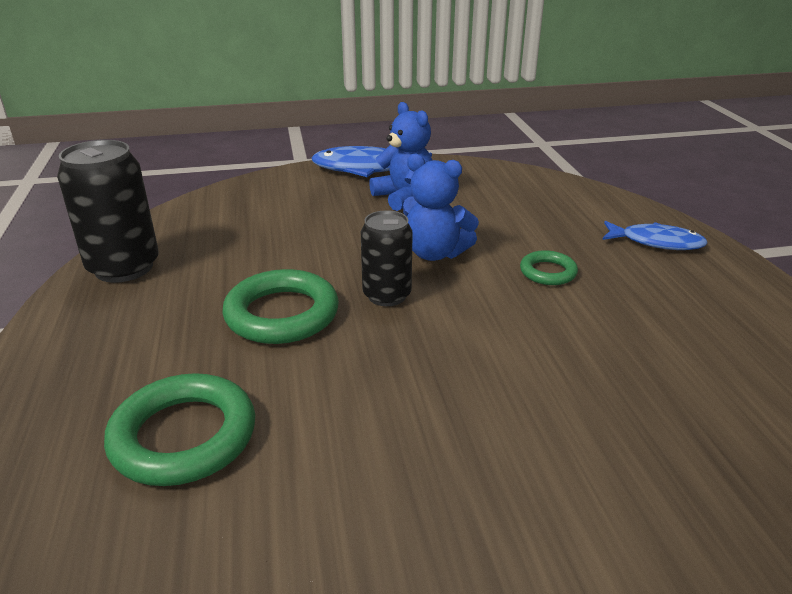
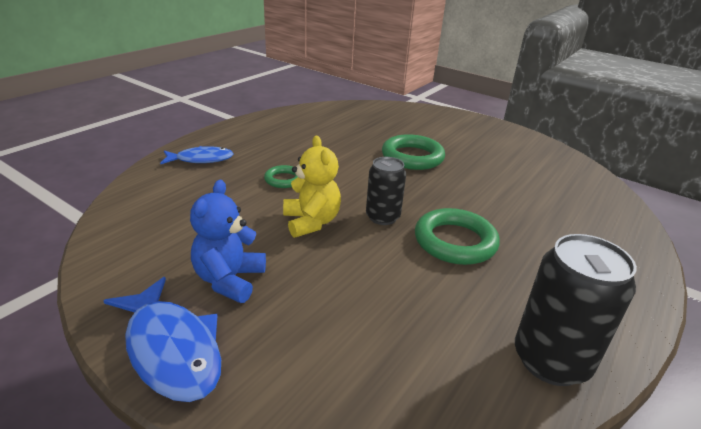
camera: 135 degrees left, 0 degrees up
green ring [104,373,255,486] -> green ring moved to [382,134,445,170]
blue teddy bear [403,154,479,261] -> yellow teddy bear [283,136,341,238]
blue fish [602,221,708,250] -> blue fish turned 105 degrees clockwise [160,146,234,164]

